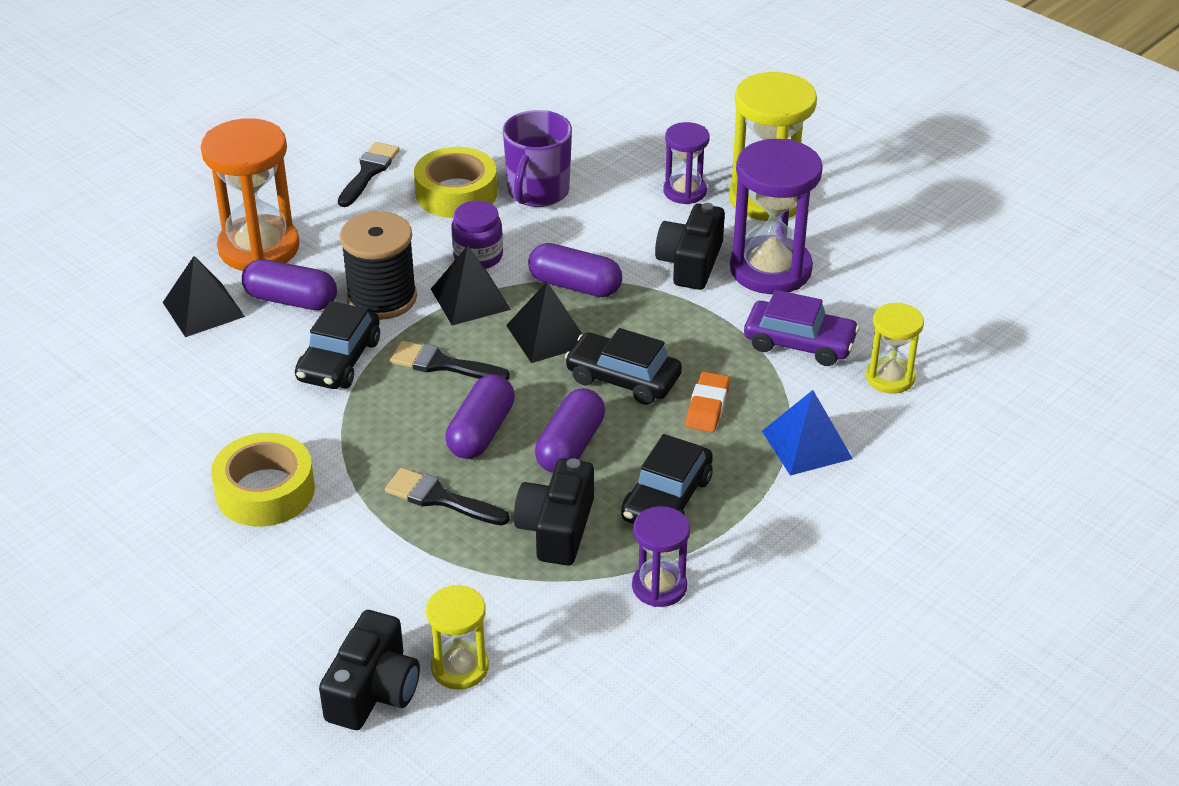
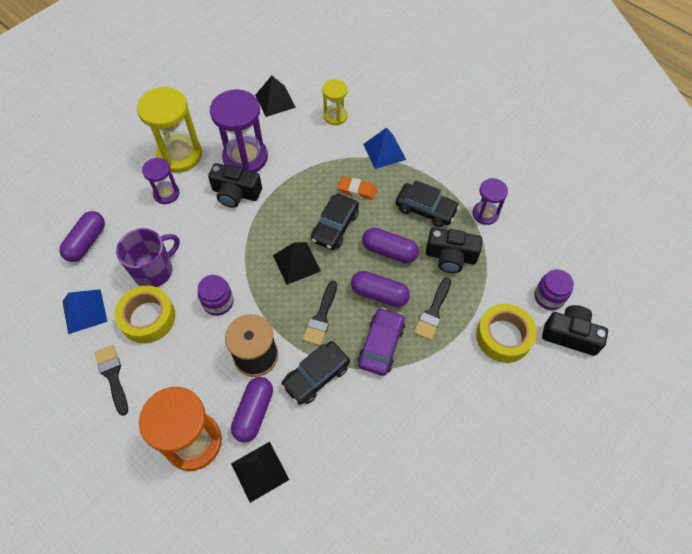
camera: 90 degrees left, 20 degrees up
yellow tape [211,433,315,527] -> yellow tape moved to [476,304,537,363]
black car [295,301,380,389] -> black car turned 120 degrees clockwise [281,341,350,405]
black brush [338,142,400,207] -> black brush turned 45 degrees clockwise [95,345,128,416]
yellow hourglass [426,585,489,689] -> purple jar [534,269,574,310]
black pyramid [431,245,511,325] -> black pyramid moved to [255,76,296,117]
purple mug [503,110,572,207] -> purple mug turned 60 degrees counterclockwise [116,228,180,287]
purple capsule [528,243,622,297] -> purple capsule moved to [59,211,105,262]
purple car [744,290,860,366] -> purple car moved to [357,307,405,376]
none -> blue pyramid [62,289,108,334]

